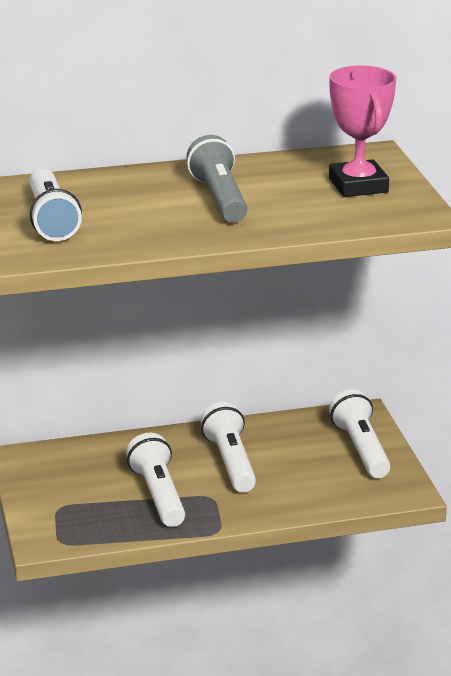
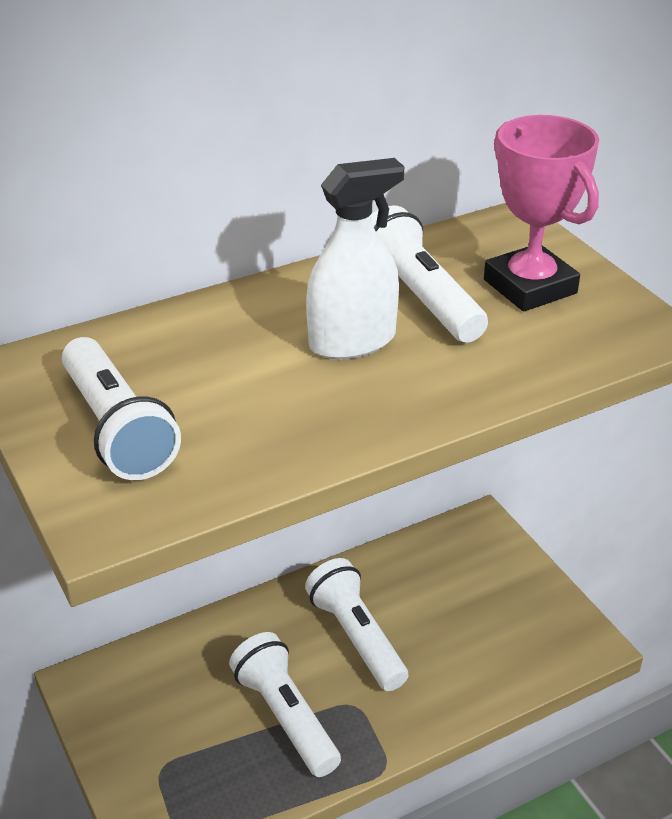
camera: 15 degrees left, 10 degrees up
grey flashlight [186,135,247,223] -> white spray bottle [306,158,404,359]
white flashlight [329,389,391,478] -> white flashlight moved to [371,205,488,343]

